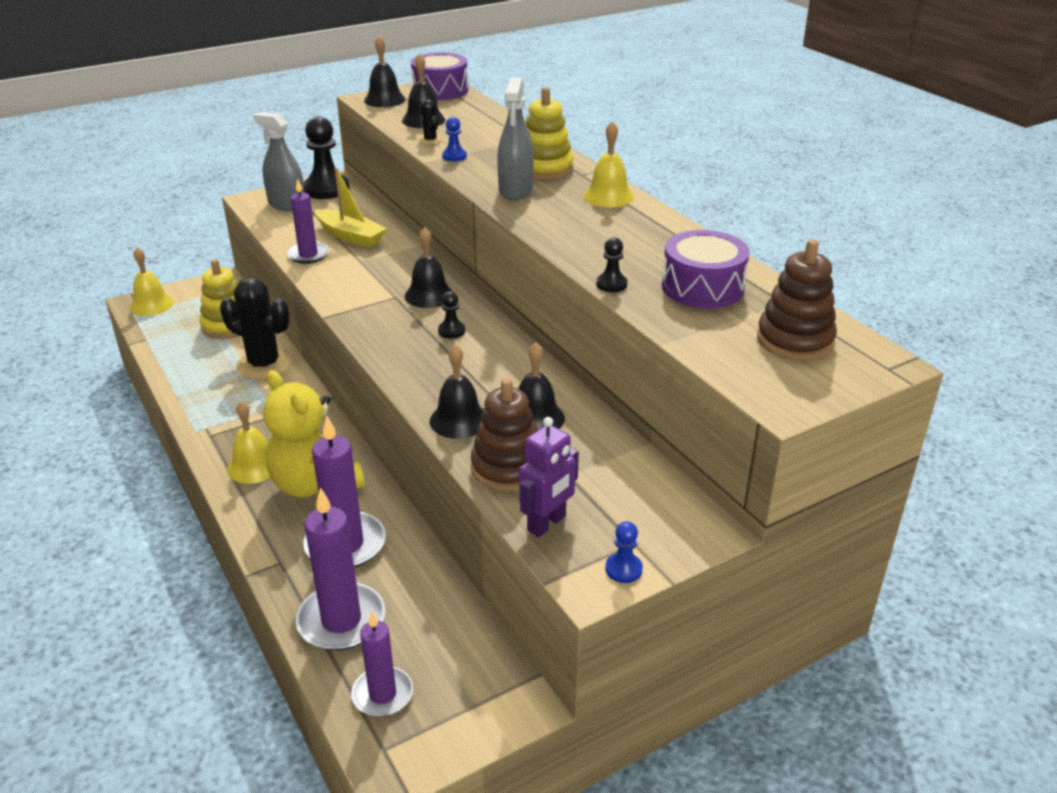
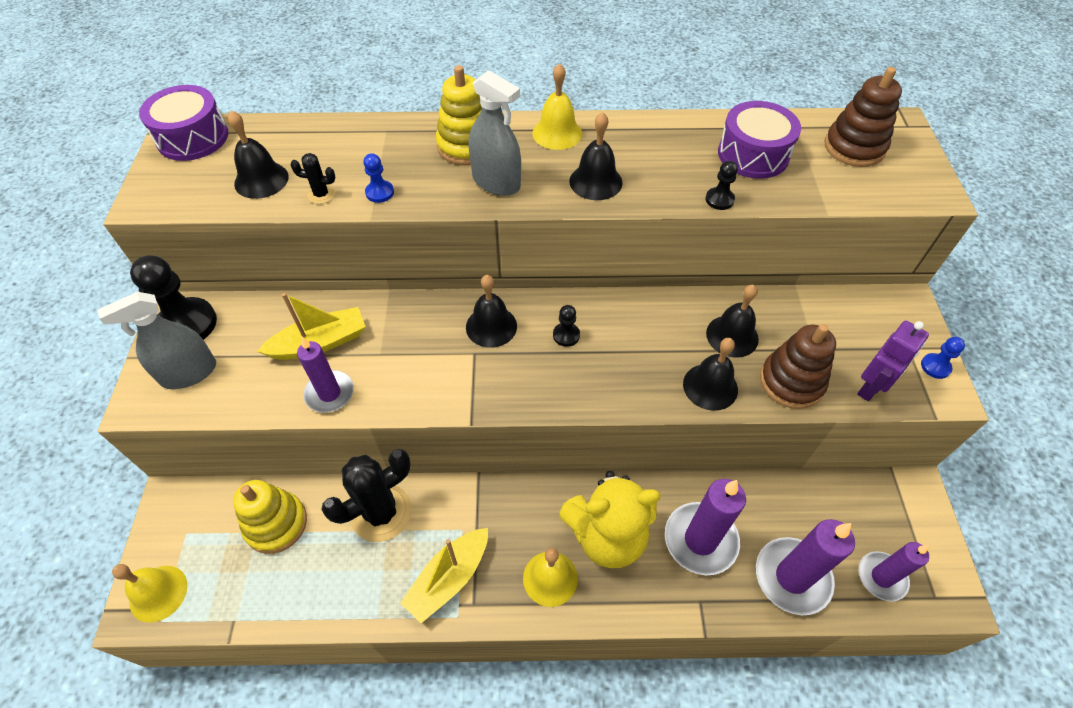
camera: 60 degrees left, 20 degrees up
black bell [364,35,406,107] -> black bell moved to [569,112,623,200]
purple robot [519,417,579,537] -> purple robot turned 60 degrees clockwise [857,321,929,401]
none -> yellow boat [400,528,488,623]

